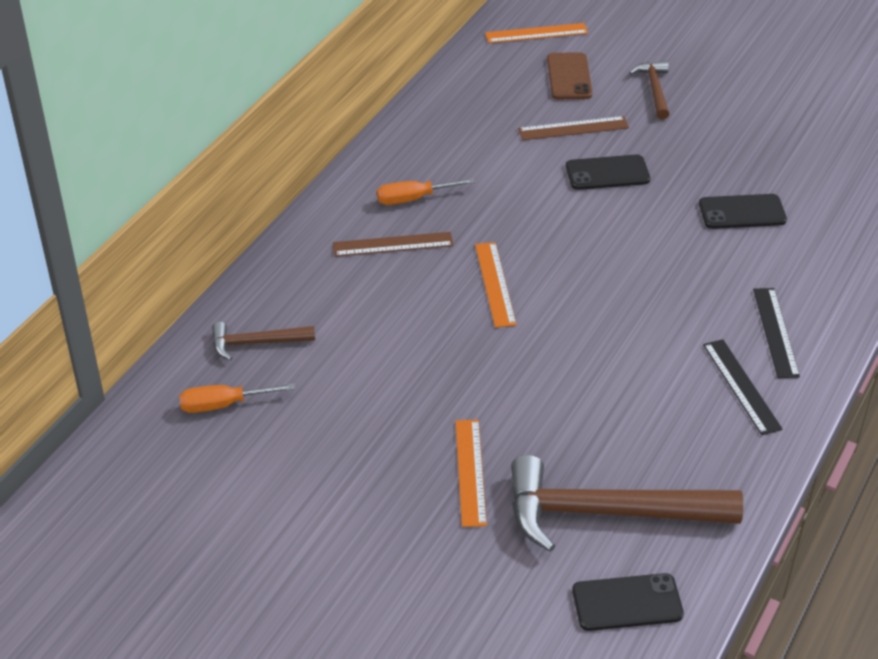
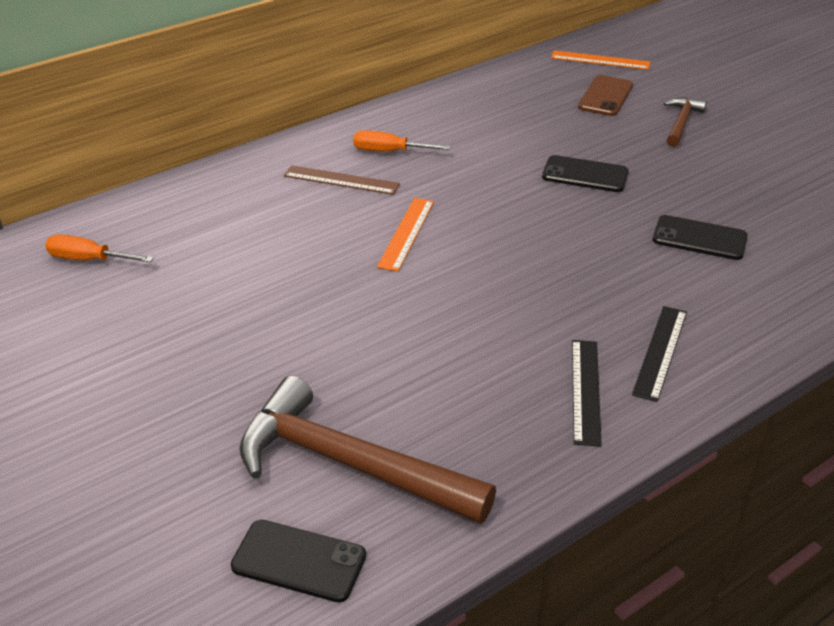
camera: 25 degrees right, 5 degrees down
brown hammer [212,322,315,361] -> none
orange ruler [455,420,487,527] -> none
brown ruler [518,116,629,140] -> none

